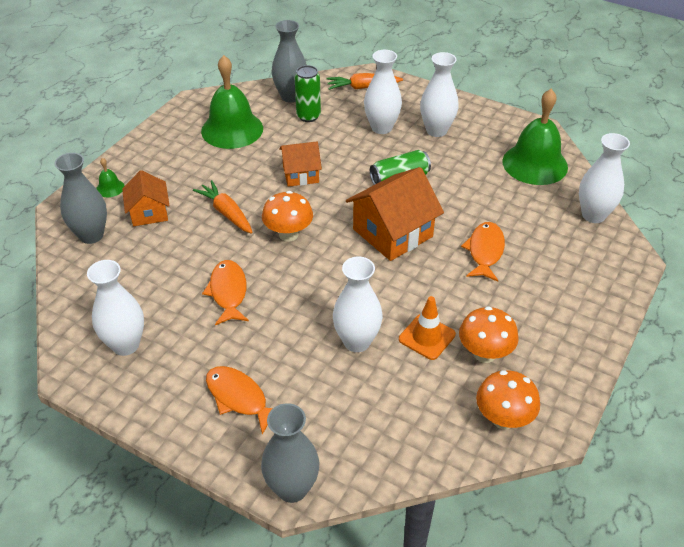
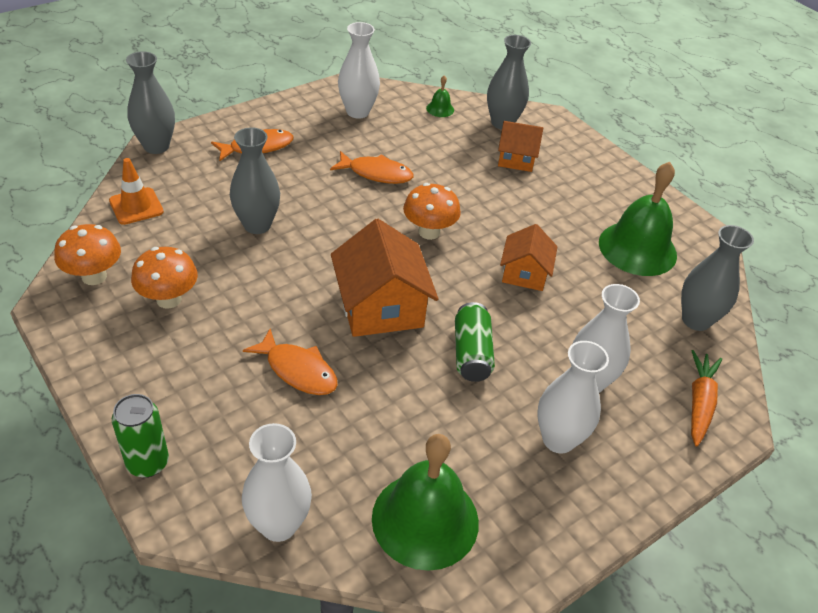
camera: 110 degrees right, 0 degrees up
green bell [96,158,125,197] -> green bell moved to [426,76,454,117]
orange carrot [193,180,253,234] -> none
green can [295,65,321,122] -> green can moved to [112,394,169,477]
white vase [333,257,383,352] -> grey vase [230,127,280,234]
orange traffic cone [399,296,456,360] -> orange traffic cone moved to [109,158,164,225]

